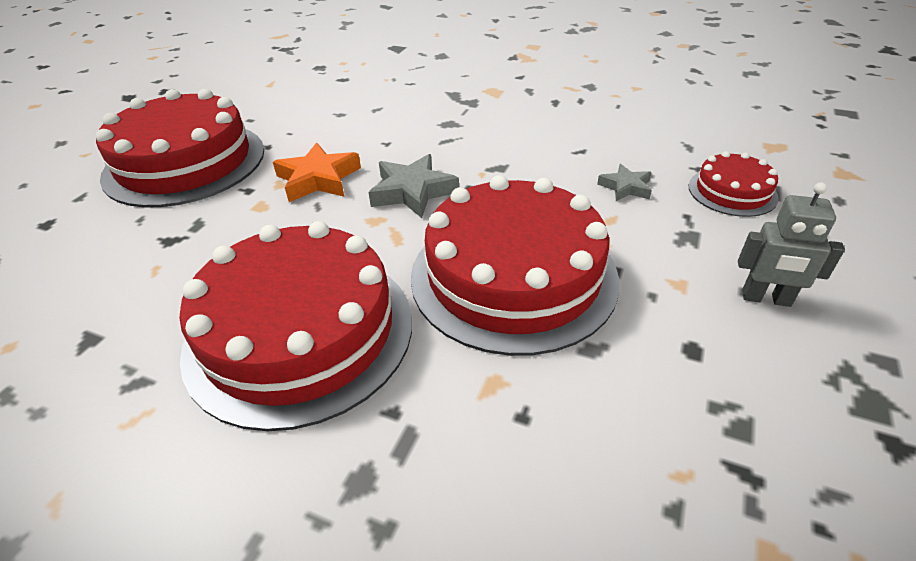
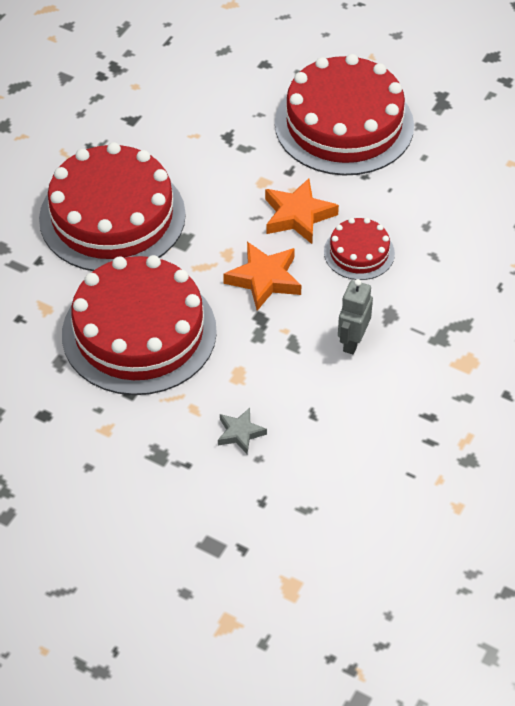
camera: 95 degrees right, 10 degrees up
grey star [368,154,459,218] -> orange star [223,242,301,311]
red cake [689,151,779,217] -> red cake moved to [324,218,395,280]
grey robot [738,182,845,307] -> grey robot moved to [338,279,373,354]

